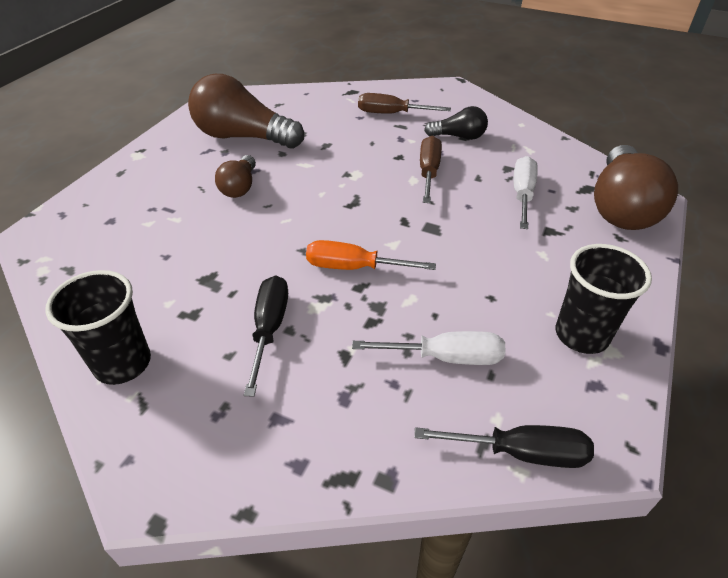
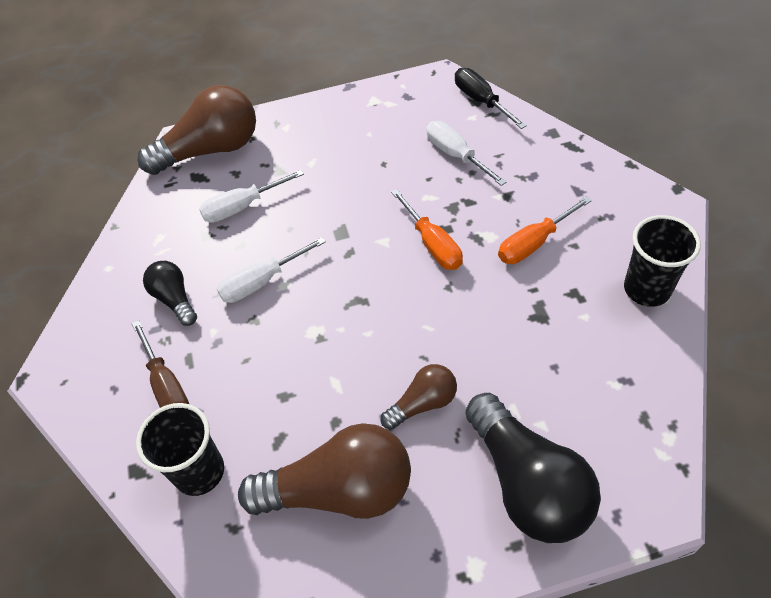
camera: 125 degrees left, 10 degrees up
brown light bulb [188,74,304,148] -> brown light bulb turned 75 degrees counterclockwise [238,423,411,519]
black screwdriver [244,275,288,397] -> orange screwdriver [498,196,592,264]
brown screwdriver [420,136,442,203] -> white screwdriver [216,237,326,303]
black cup [556,244,652,354] -> black cup moved to [136,403,224,496]
none -> black light bulb [465,393,601,543]

